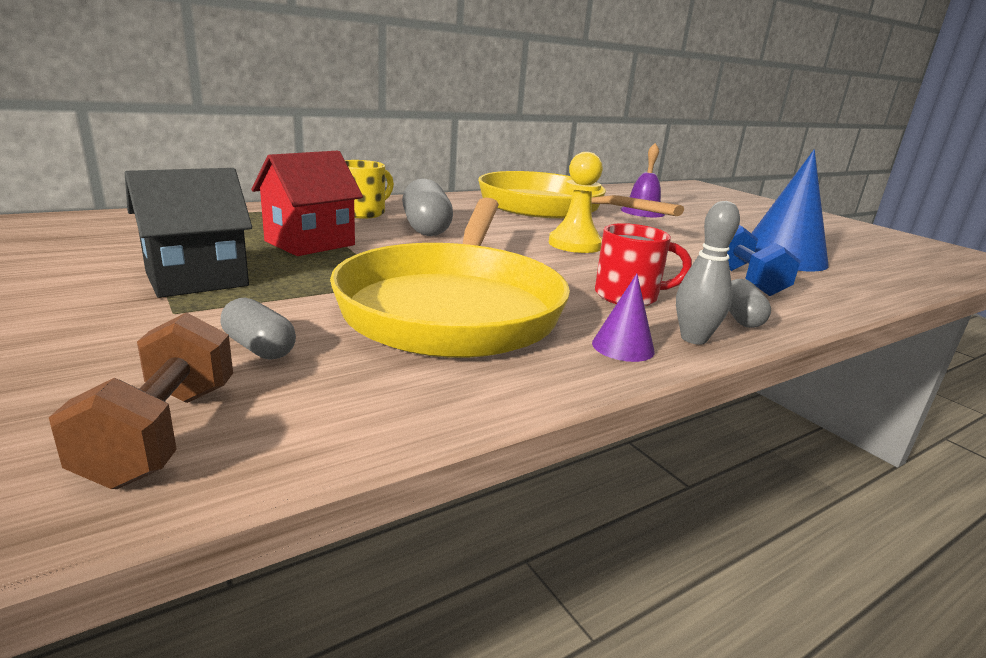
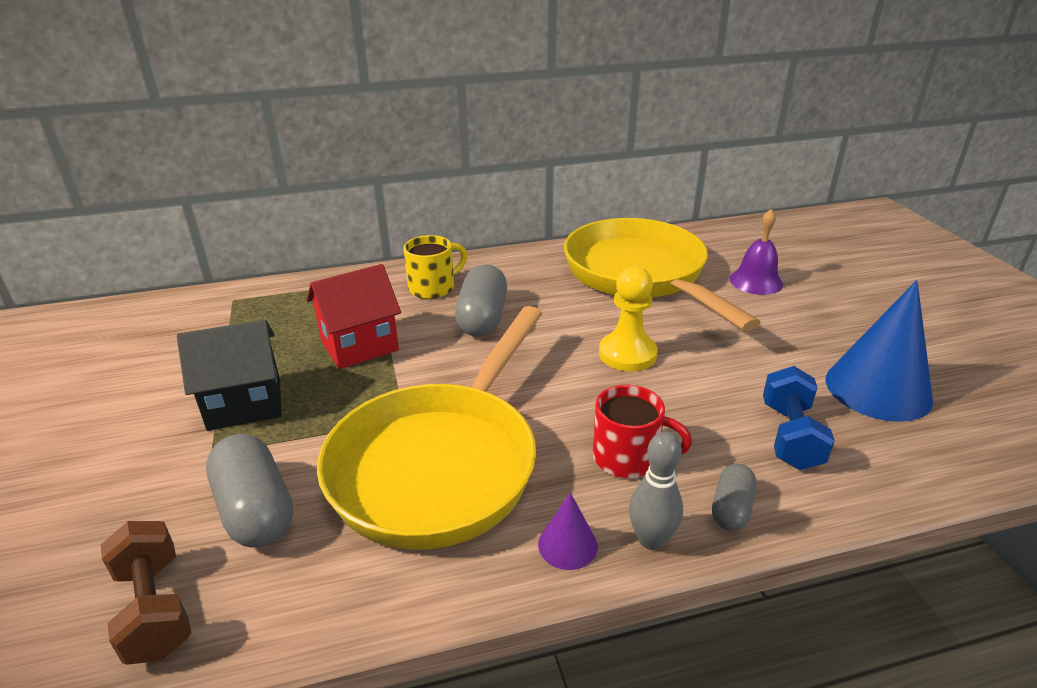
camera: 20 degrees right, 10 degrees up
brown dumbbell [49,312,233,489] -> brown dumbbell turned 45 degrees counterclockwise [101,521,192,665]
grey capsule [220,298,296,360] -> grey capsule [206,434,293,548], size x1.75

